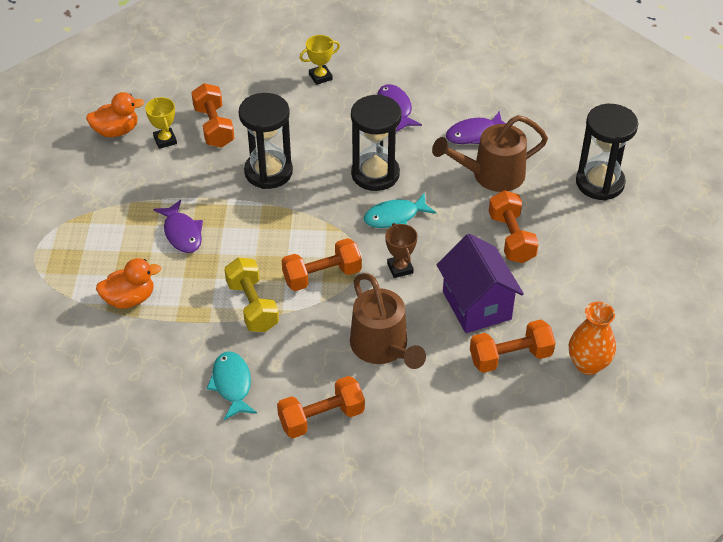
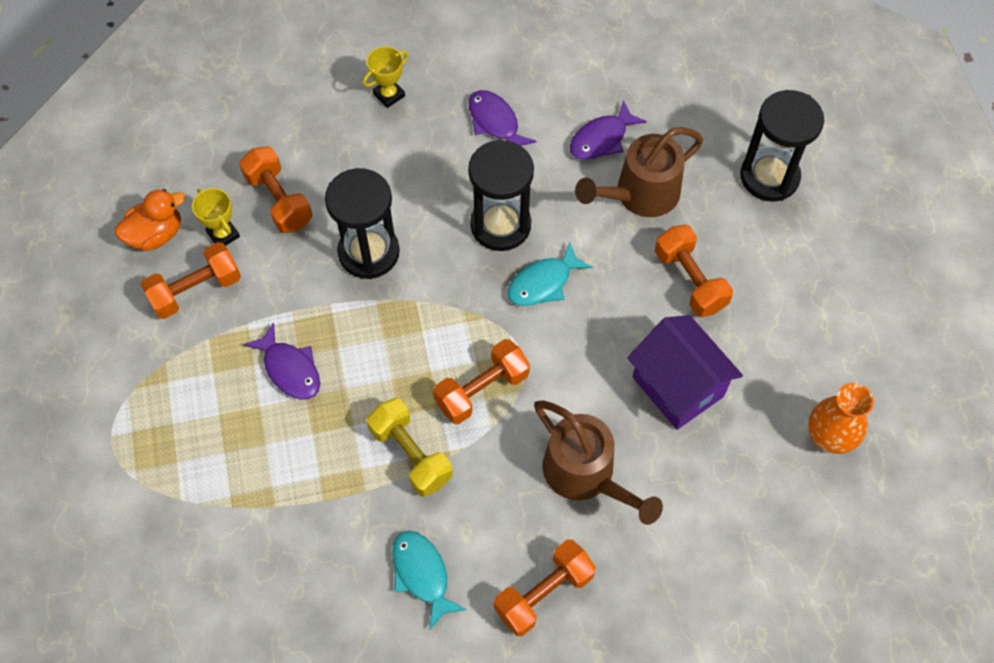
camera: 15 degrees left, 15 degrees up
orange duck [96,258,161,309] -> none
brown trophy [385,223,417,278] -> none
orange dumbbell [470,319,555,373] -> orange dumbbell moved to [141,242,241,319]

